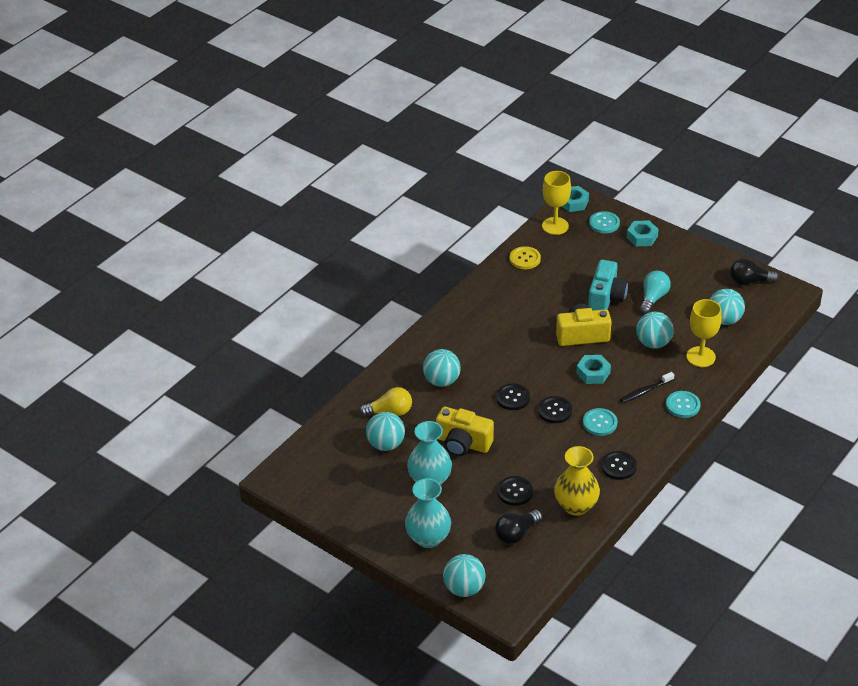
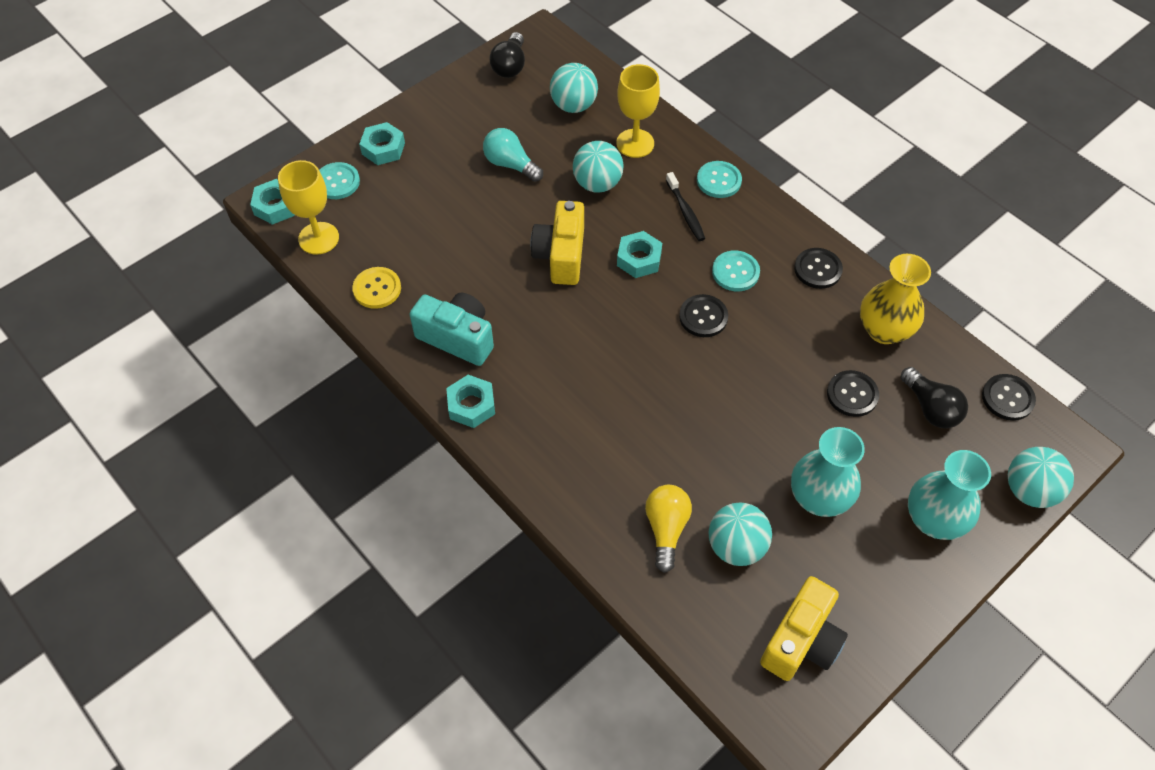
camera: 80 degrees left, 15 degrees up
turquoise ball [423,349,461,387] -> none
yellow camera [436,407,494,456] -> yellow camera moved to [760,576,848,681]
black button [496,383,530,410] -> black button moved to [982,374,1036,421]
turquoise camera [588,260,628,311] -> turquoise camera moved to [409,293,494,366]
none -> turquoise nut [446,375,495,428]

